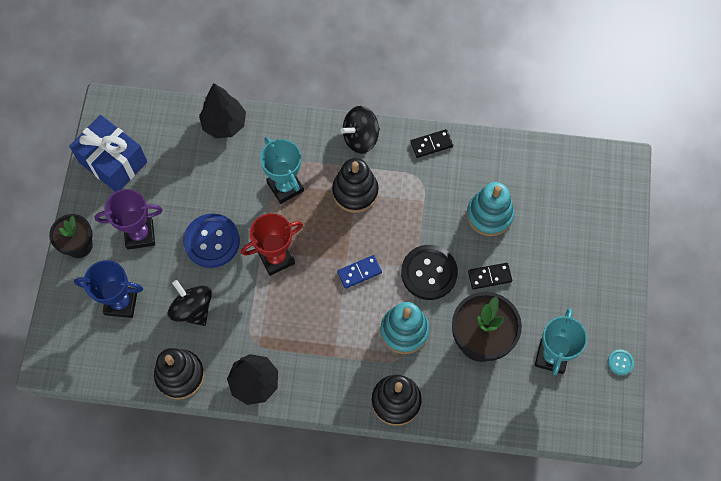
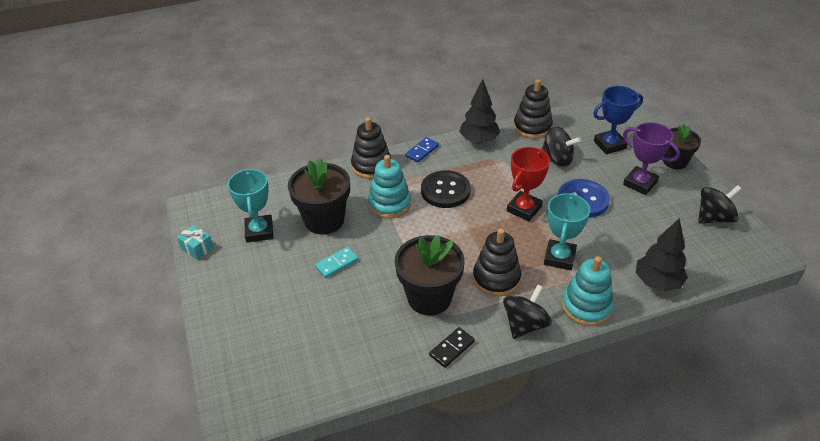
camera: 155 degrees right, 25 degrees down
blue gift [69,115,147,192] -> black spinning top [698,185,742,224]
purple trophy [95,189,163,250] -> purple trophy turned 75 degrees clockwise [623,122,680,195]
turquoise trophy [260,137,304,204] -> turquoise trophy turned 75 degrees clockwise [544,193,590,270]
blue domino [337,255,382,289] -> blue domino moved to [405,137,439,163]
black button [401,245,458,300] -> black button moved to [421,170,471,208]
turquoise stacking toy [467,182,514,236] -> turquoise stacking toy moved to [562,256,614,326]
black domino [468,263,512,289] -> turquoise domino [315,247,358,278]
turquoise button [608,350,634,375] -> turquoise gift [177,225,214,260]
none -> black flower pot [394,235,465,315]

